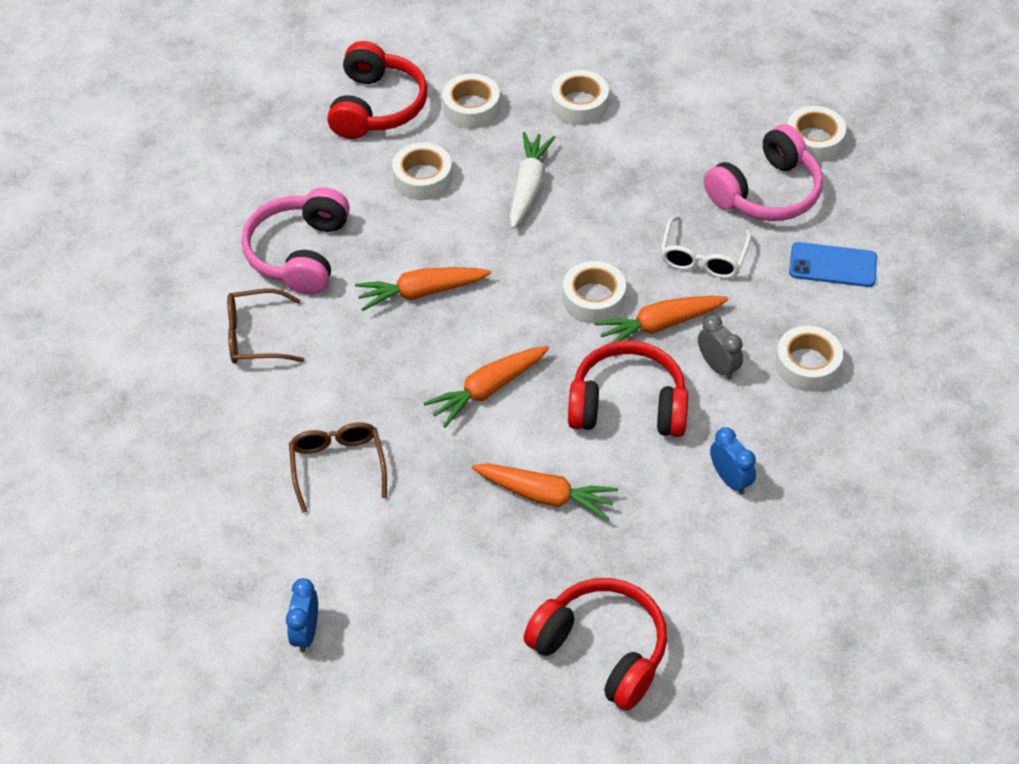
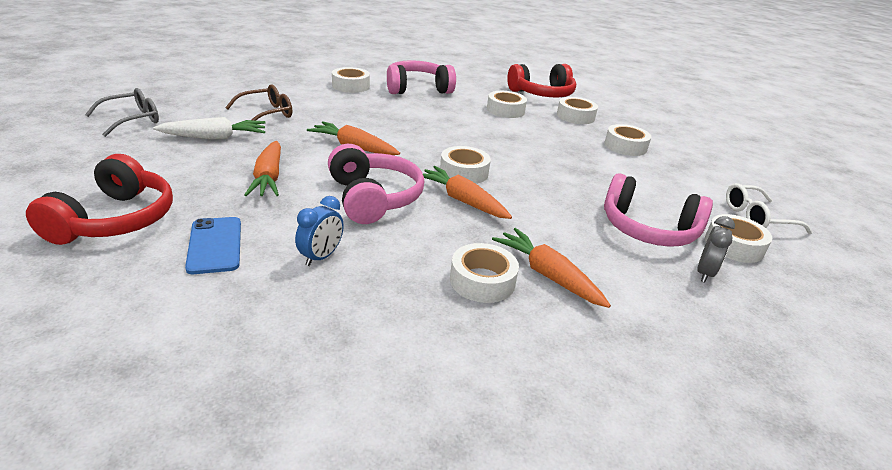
camera: 60 degrees right, 20 degrees down
brown glasses [227,289,304,364] -> white tape [332,67,370,93]
blue clock [286,578,318,652] -> grey glasses [85,88,159,137]
orange carrot [355,267,491,311] -> orange carrot moved to [492,228,611,308]
white carrot [509,132,556,229] -> white carrot moved to [153,117,266,139]
red headphones [568,340,688,437] -> pink headphones [328,144,424,224]
white glasses [660,215,752,278] -> white glasses moved to [726,183,812,234]
grey clock [698,315,743,380] -> grey clock moved to [697,216,735,282]
blue phone [789,242,877,287] -> blue phone moved to [185,217,241,274]

